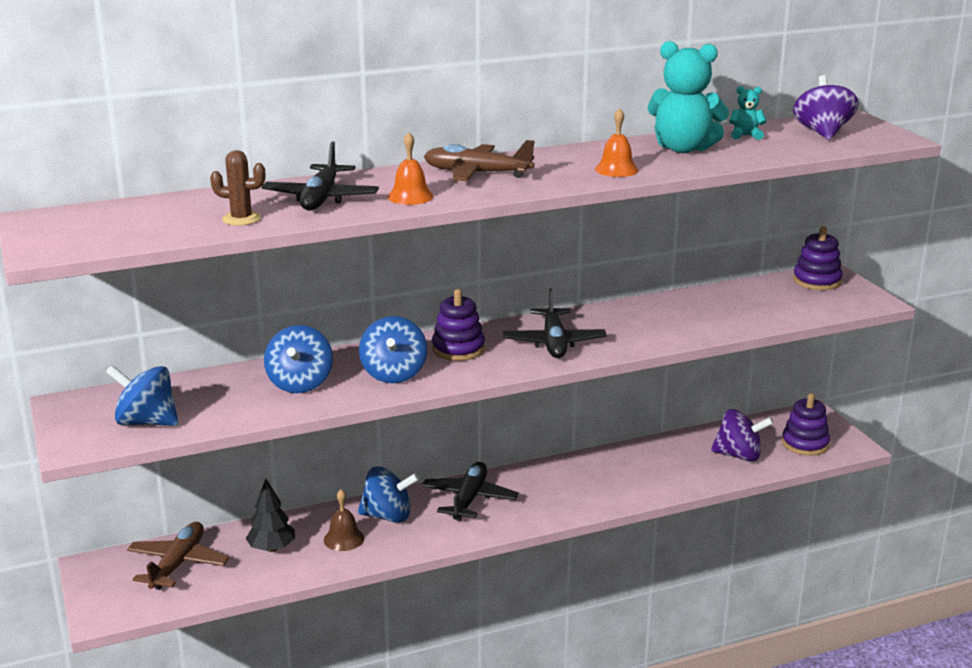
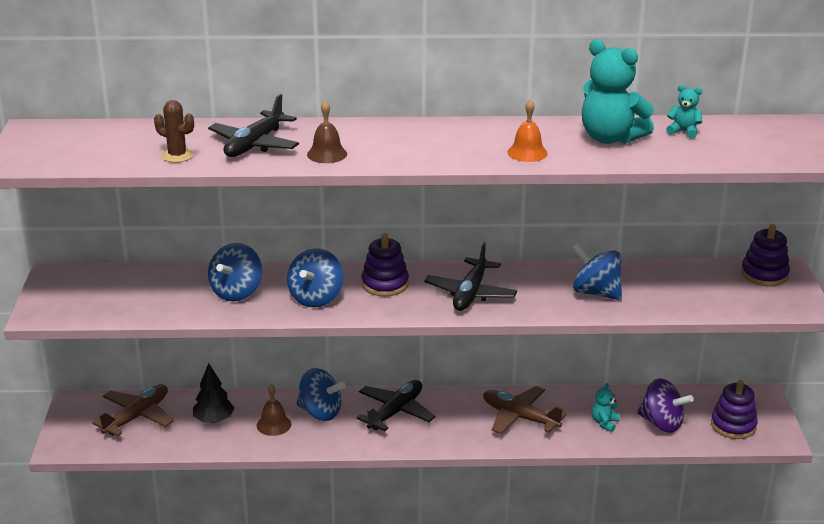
camera: 20 degrees right, 5 degrees up
blue spinning top [106,365,179,426] -> blue spinning top moved to [572,243,622,300]
orange bell [388,132,433,205] -> brown bell [307,100,347,163]
brown plane [424,140,534,181] -> brown plane moved to [483,386,566,434]
purple spinning top [793,75,859,140] -> none
none -> turquoise teddy bear [592,383,620,432]

